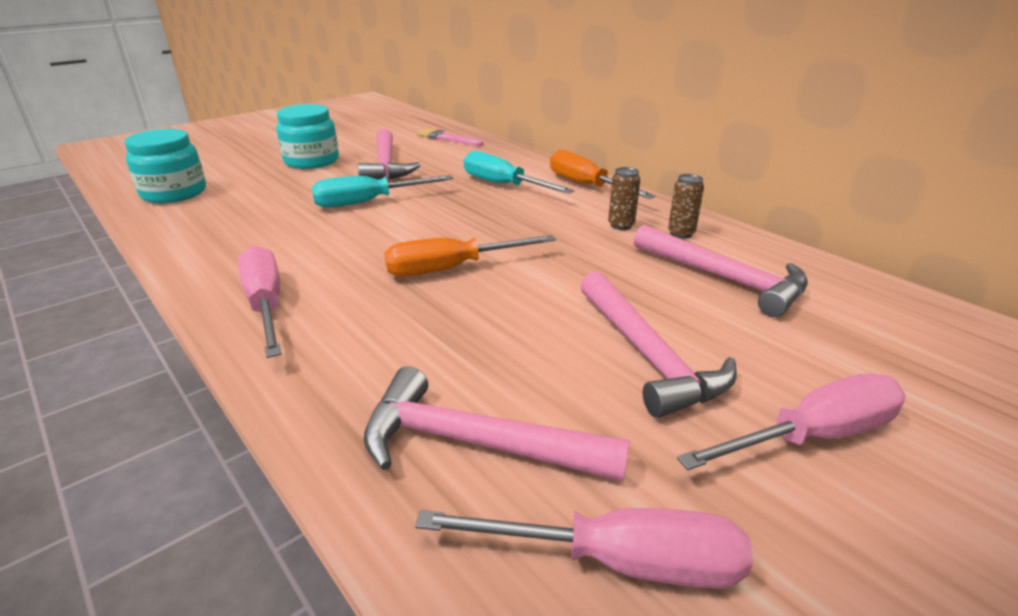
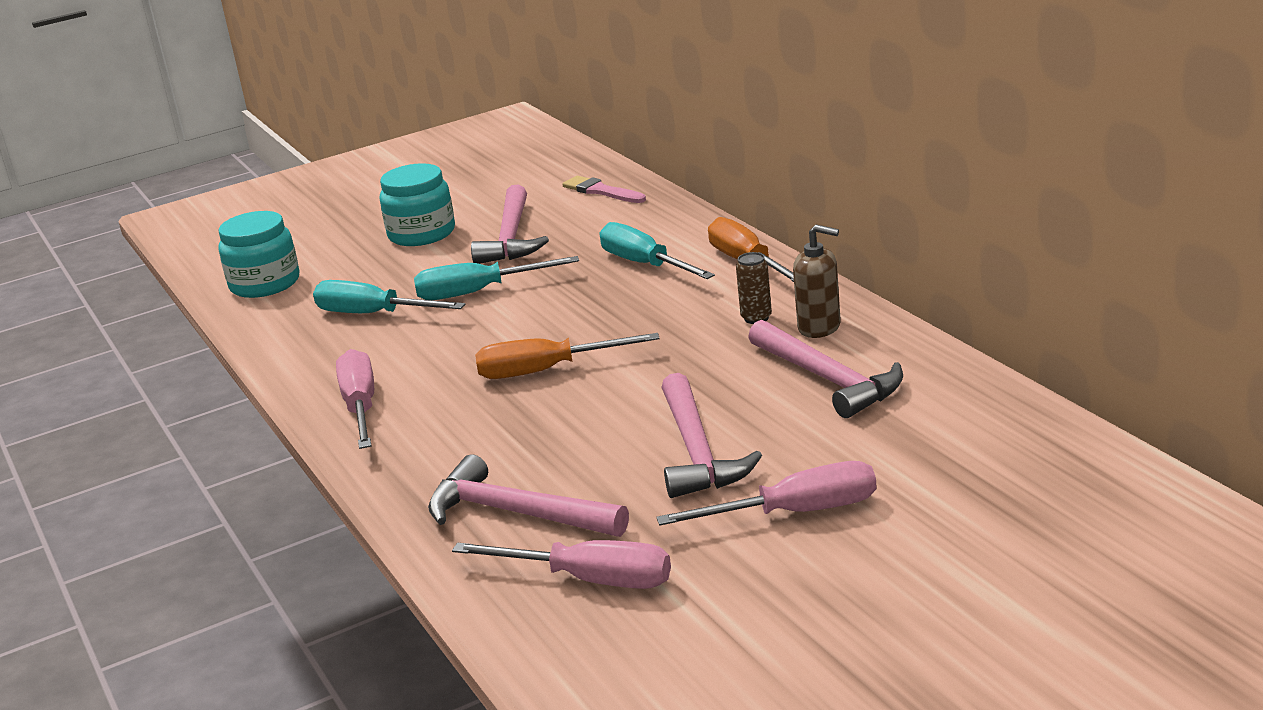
camera: 15 degrees right, 5 degrees down
brown can [668,174,704,239] -> brown soap dispenser [793,225,841,338]
none -> turquoise screwdriver [313,280,466,313]

